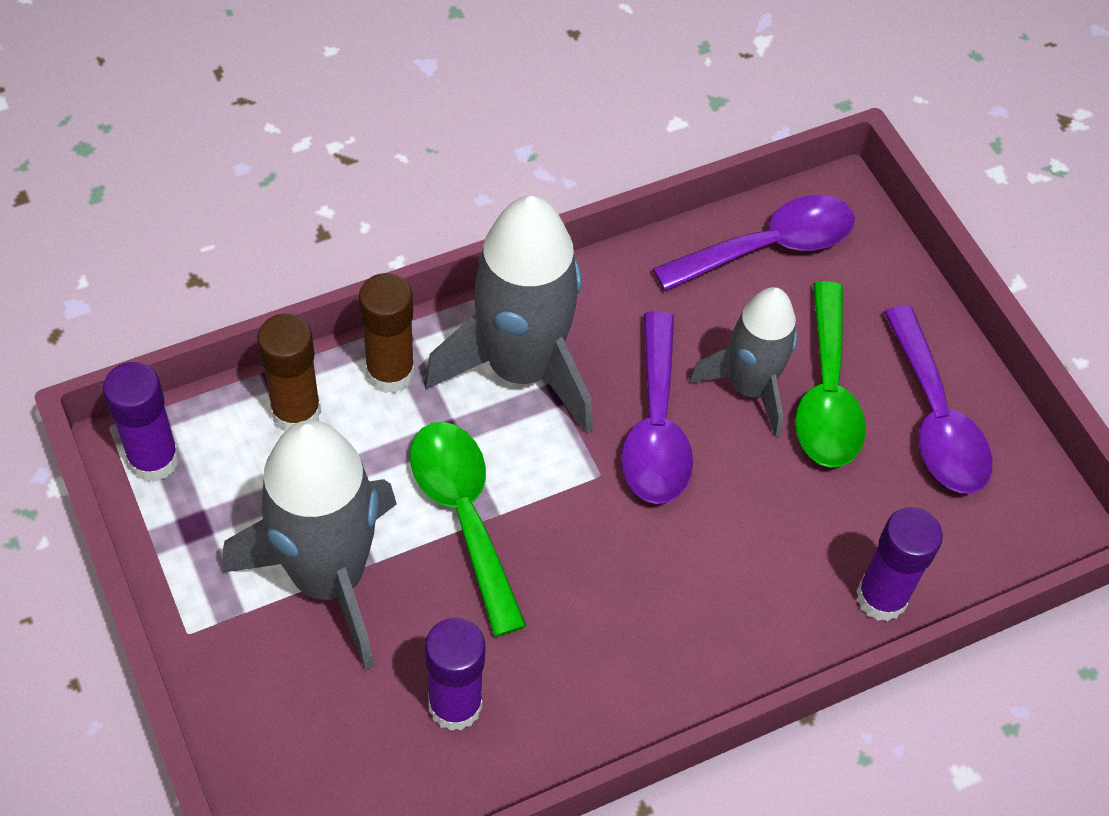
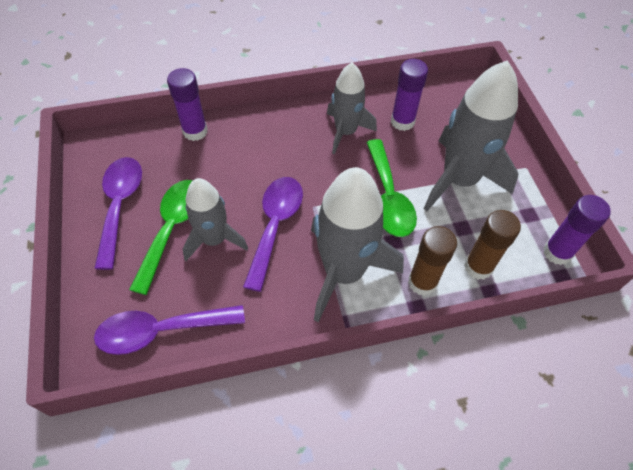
camera: 165 degrees left, 0 degrees up
none -> grey rocket [327,63,377,155]

